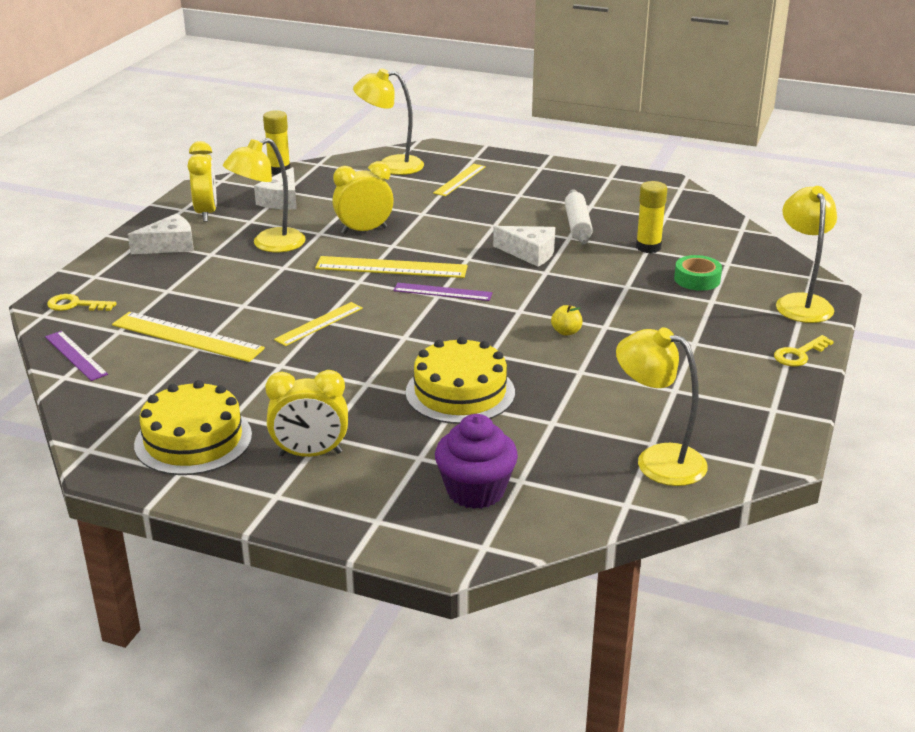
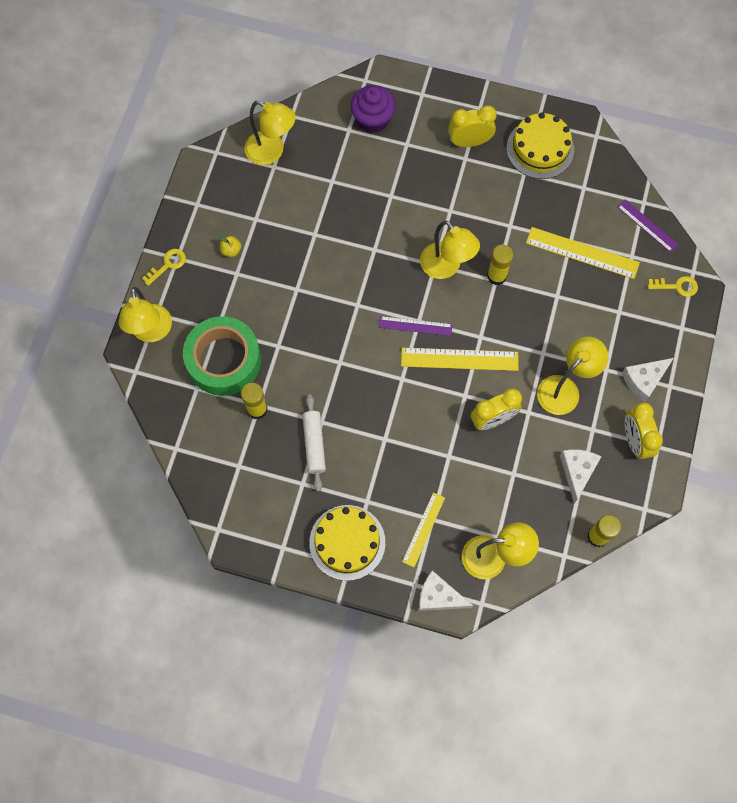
camera: 175 degrees right, 40 degrees up
yellow ruler [274,302,363,346] -> yellow glue stick [487,245,514,285]
yellow cake [405,337,515,424] -> yellow cake moved to [309,505,385,581]
white cheese [493,226,555,267] -> white cheese moved to [419,570,473,611]
yellow apple [551,305,582,336] -> yellow apple moved to [220,236,241,257]
green tape [674,255,722,291] -> green tape [183,316,261,396], size x2.12
none -> yellow lamp [420,221,480,279]

